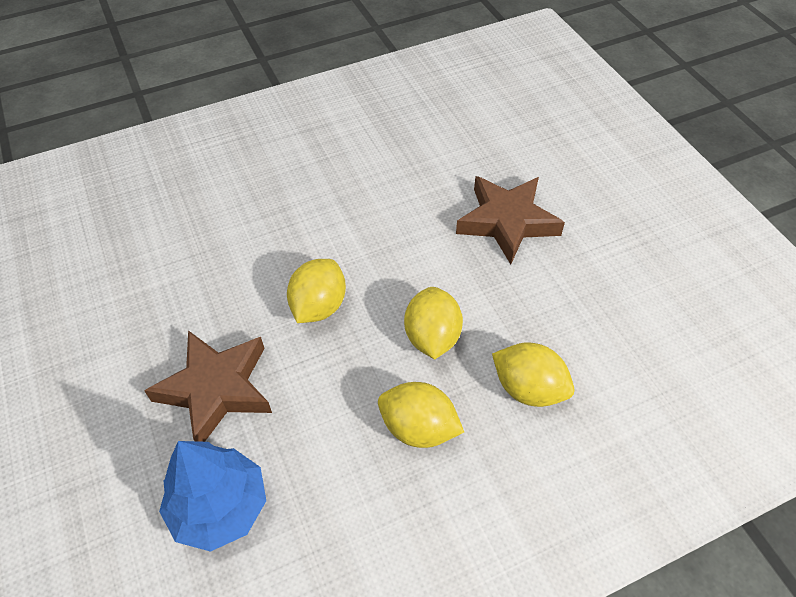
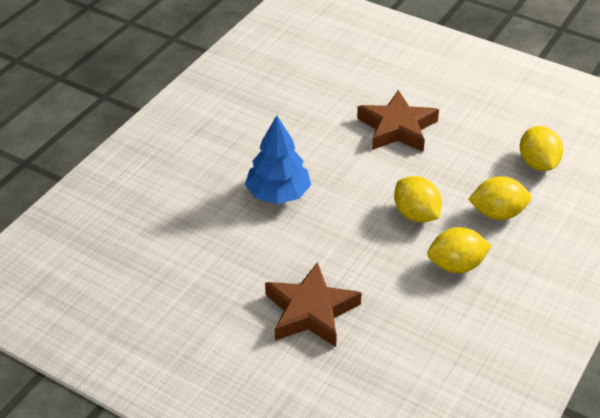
camera: 35 degrees left, 10 degrees down
blue tree [159,441,266,552] -> blue tree moved to [245,115,311,204]
yellow lemon [287,259,346,323] -> yellow lemon moved to [520,126,563,171]

